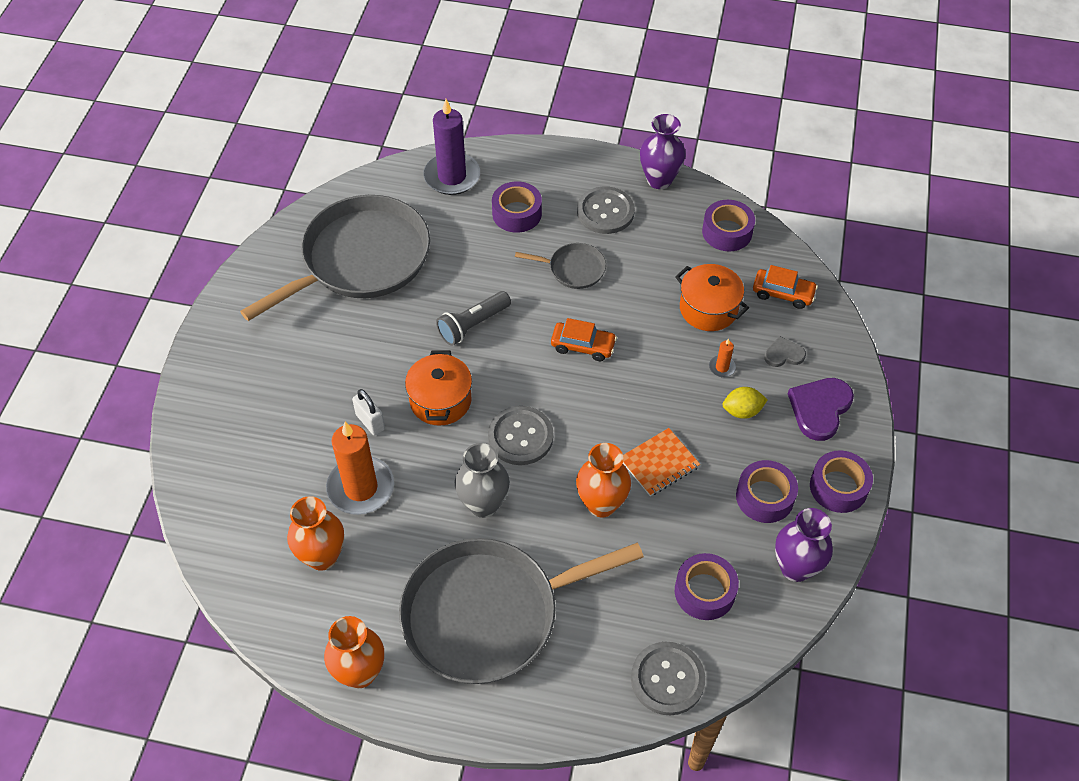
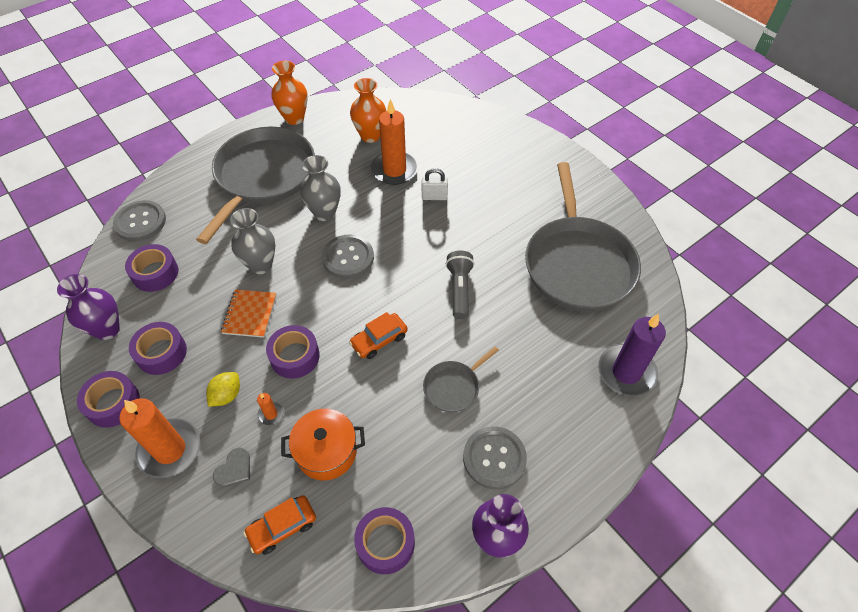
camera: 130 degrees right, 0 degrees up
orange pot [405,351,472,426] -> none
purple tape [492,181,542,233] -> purple tape moved to [266,325,320,379]
orange vase [576,443,631,518] -> grey vase [230,208,275,274]
purple heart [788,378,854,441] -> orange candle [119,398,200,479]

